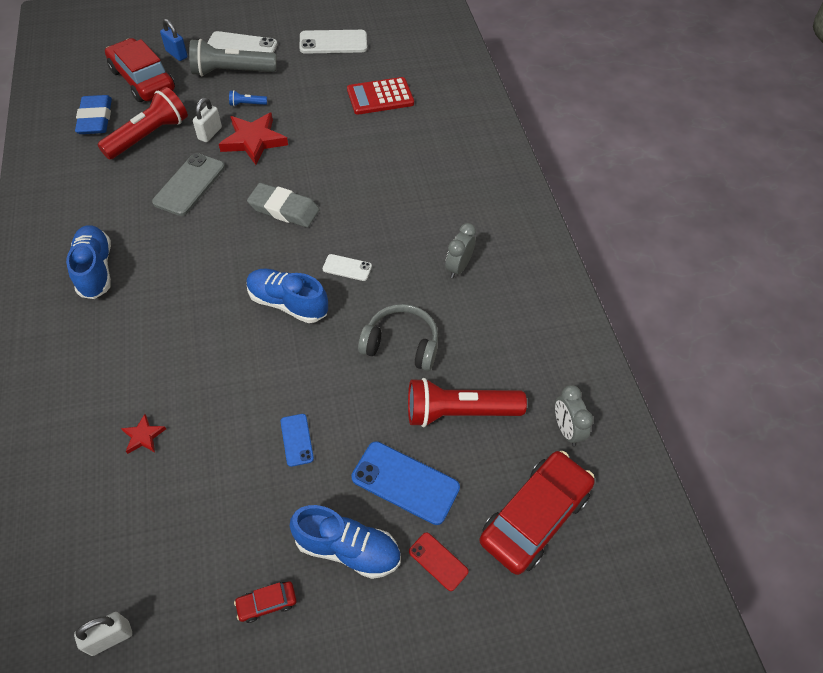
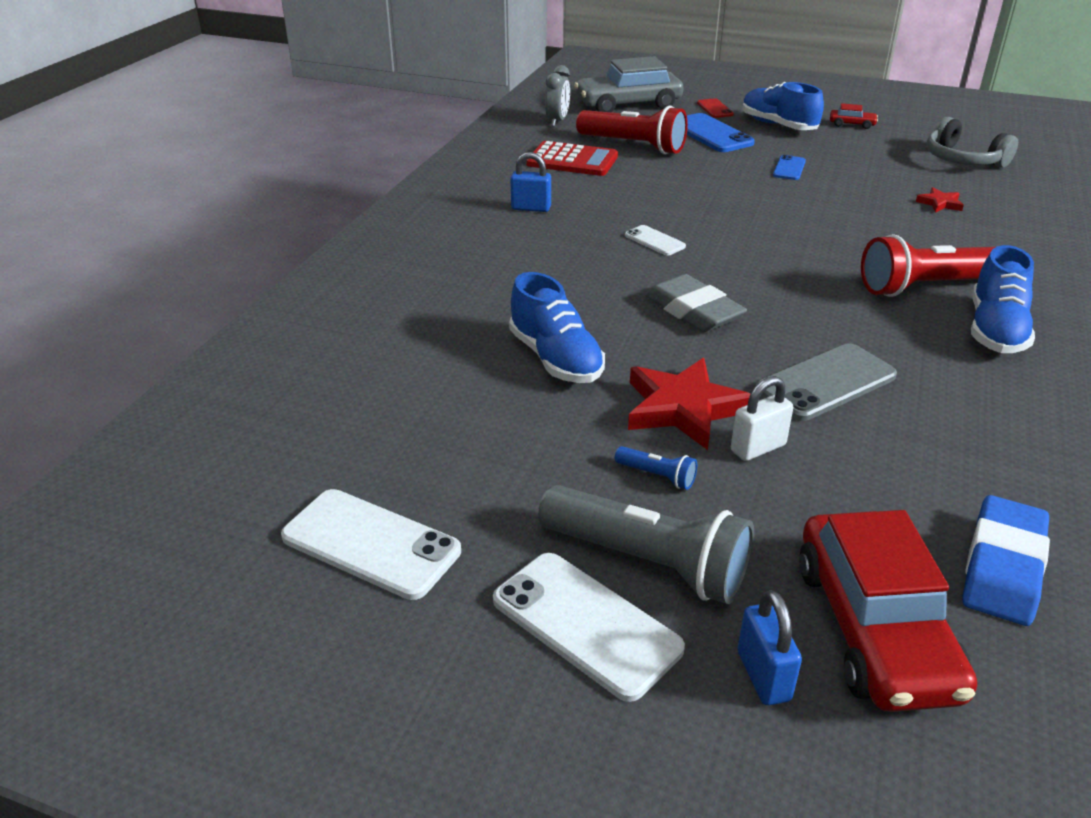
camera: 145 degrees left, 20 degrees down
white padlock [74,612,132,656] -> none
red flashlight [97,87,188,160] -> red flashlight moved to [861,234,995,297]
blue shoe [246,269,328,323] -> blue shoe moved to [509,272,605,383]
red calculator [347,77,414,115] -> red calculator moved to [526,141,618,176]
grey headphones [358,304,438,371] -> grey headphones moved to [927,117,1018,168]
grey clock [445,223,476,278] -> blue padlock [510,152,551,212]
red car [480,451,595,575] -> grey car [574,56,683,112]

